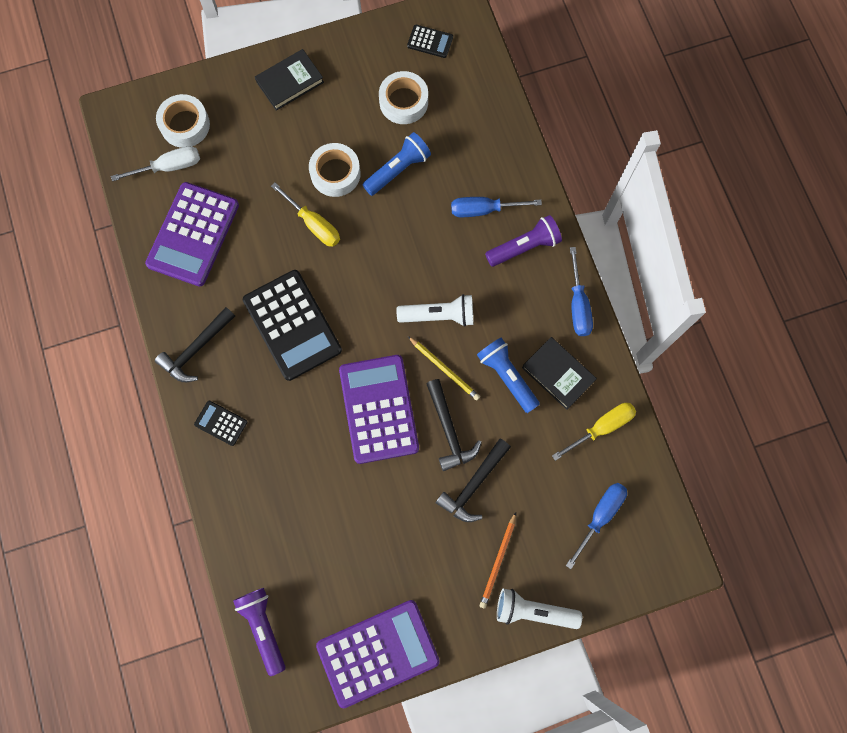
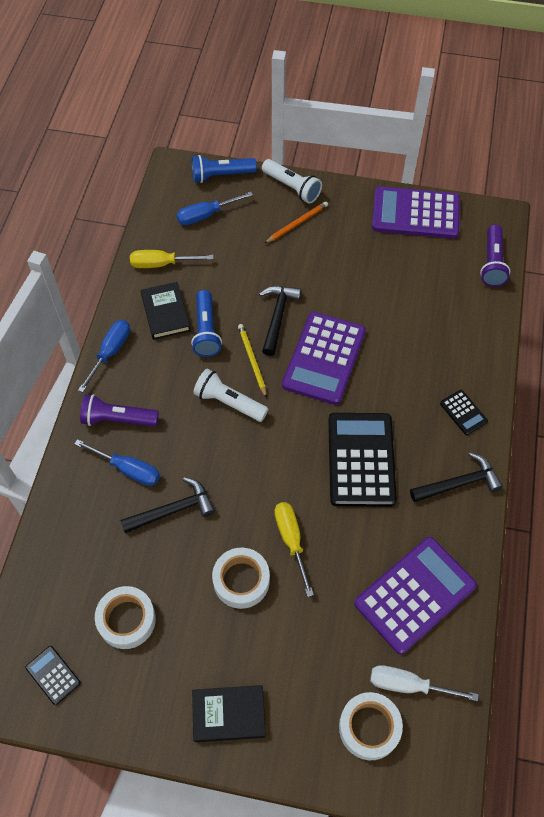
camera: 150 degrees left, 15 degrees down
blue flashlight [362,132,431,196] -> blue flashlight moved to [191,155,257,183]
black hammer [436,439,511,522] -> black hammer moved to [120,477,215,533]

